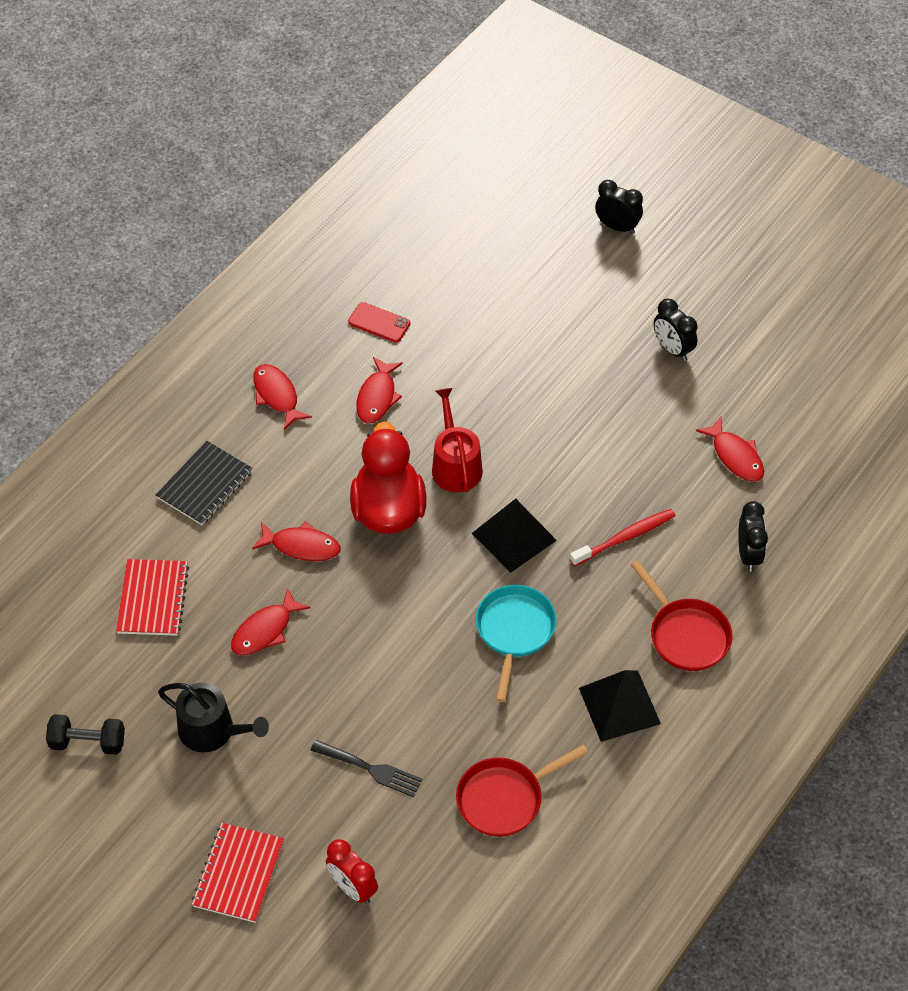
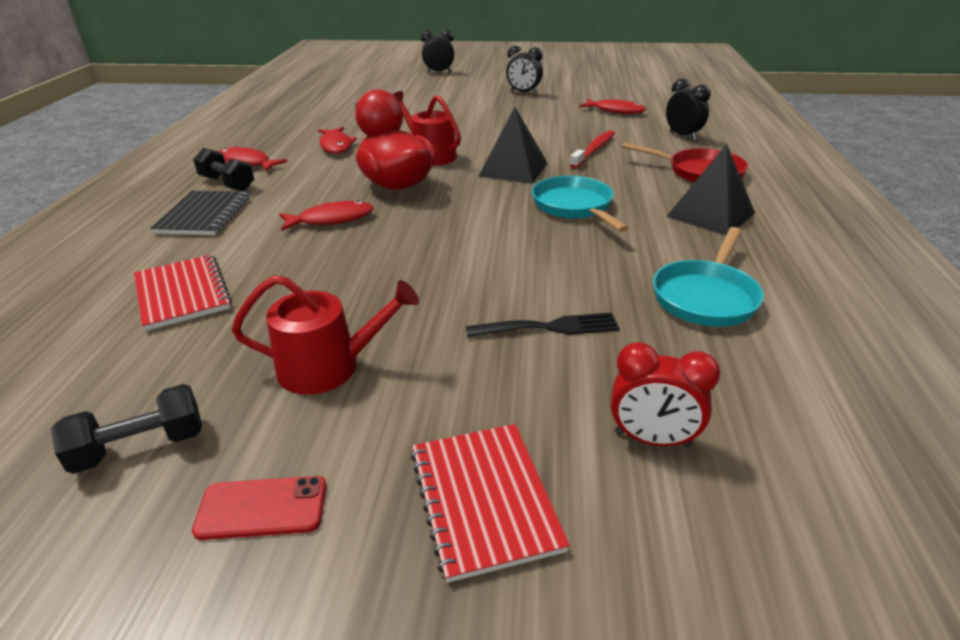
camera: 30 degrees left, 20 degrees down
black watering can [158,683,269,752] -> red watering can [232,275,419,395]
red fish [231,588,311,655] -> none
red phone [348,302,410,343] -> red phone moved to [192,476,326,540]
red pan [456,745,588,837] -> turquoise pan [653,227,764,327]
none -> black dumbbell [193,148,254,191]

